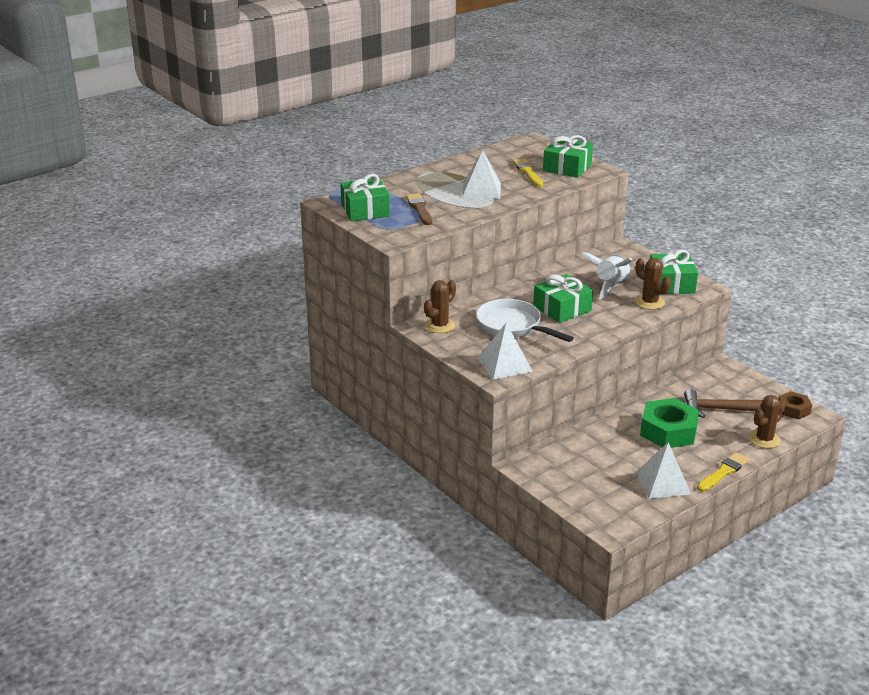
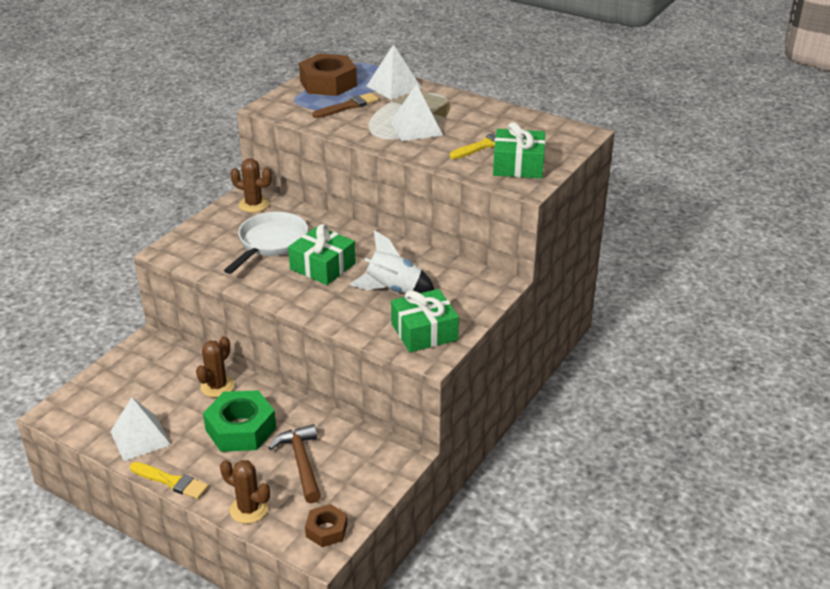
camera: 70 degrees right, 5 degrees up
green gift [340,174,390,221] -> brown nut [299,54,357,96]
white pyramid [478,323,533,380] -> white pyramid moved to [367,44,422,100]
brown cactus [635,258,671,310] -> brown cactus moved to [196,336,234,398]

